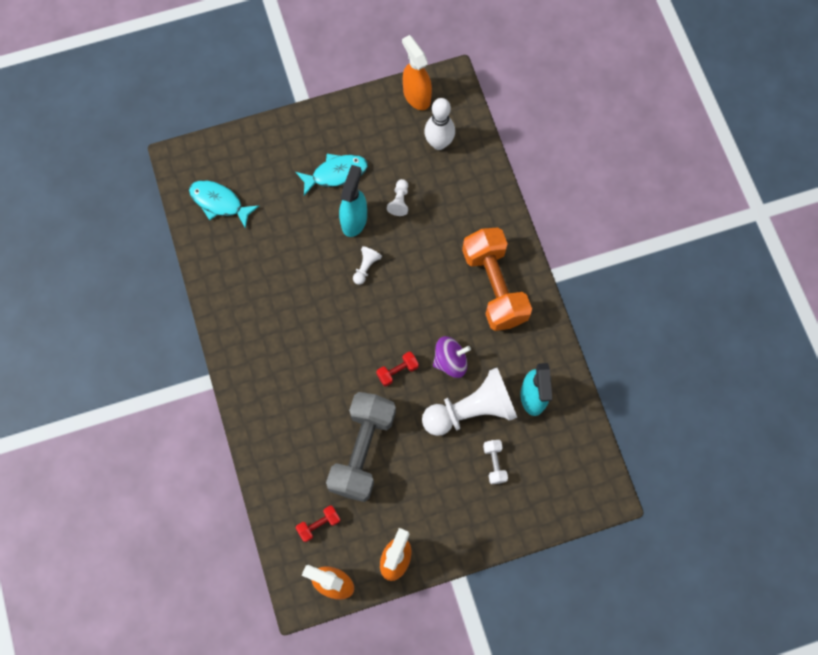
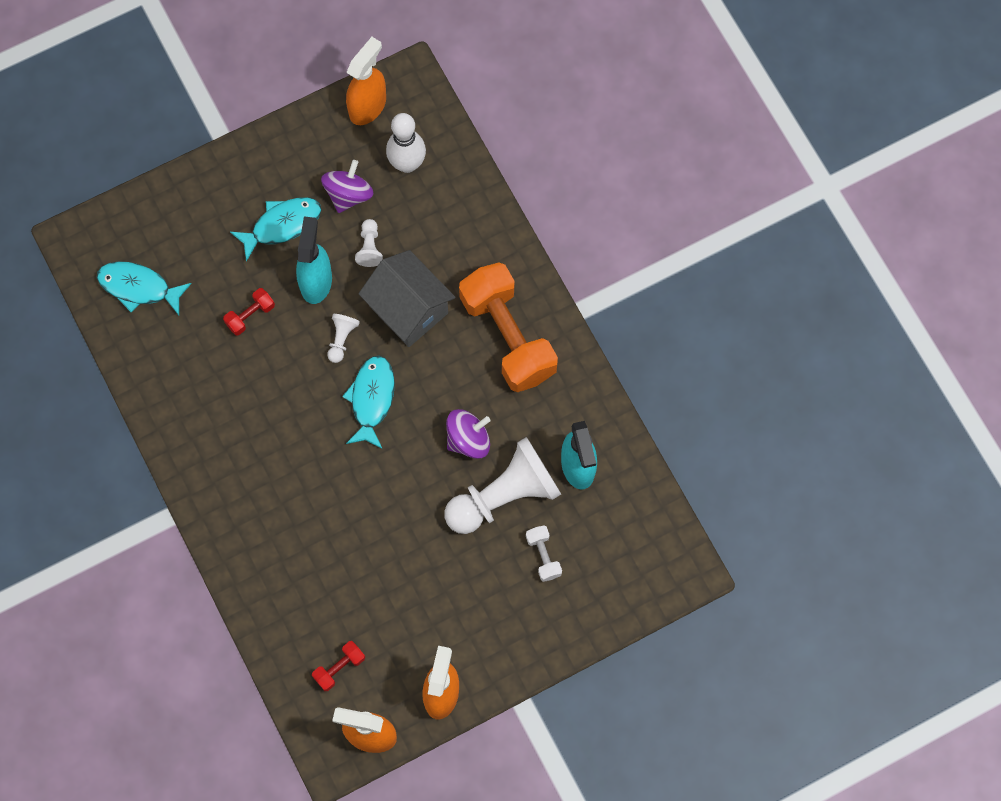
camera: 10 degrees left, 0 degrees up
grey dumbbell [326,392,396,502] -> none
red dumbbell [376,352,419,386] -> red dumbbell moved to [223,288,275,335]
orange spray bottle [402,35,432,110] -> orange spray bottle turned 75 degrees clockwise [346,37,386,125]
none -> purple spinning top [321,160,373,213]
none -> turquoise fish [342,356,395,449]
none -> grey house [358,250,455,347]

